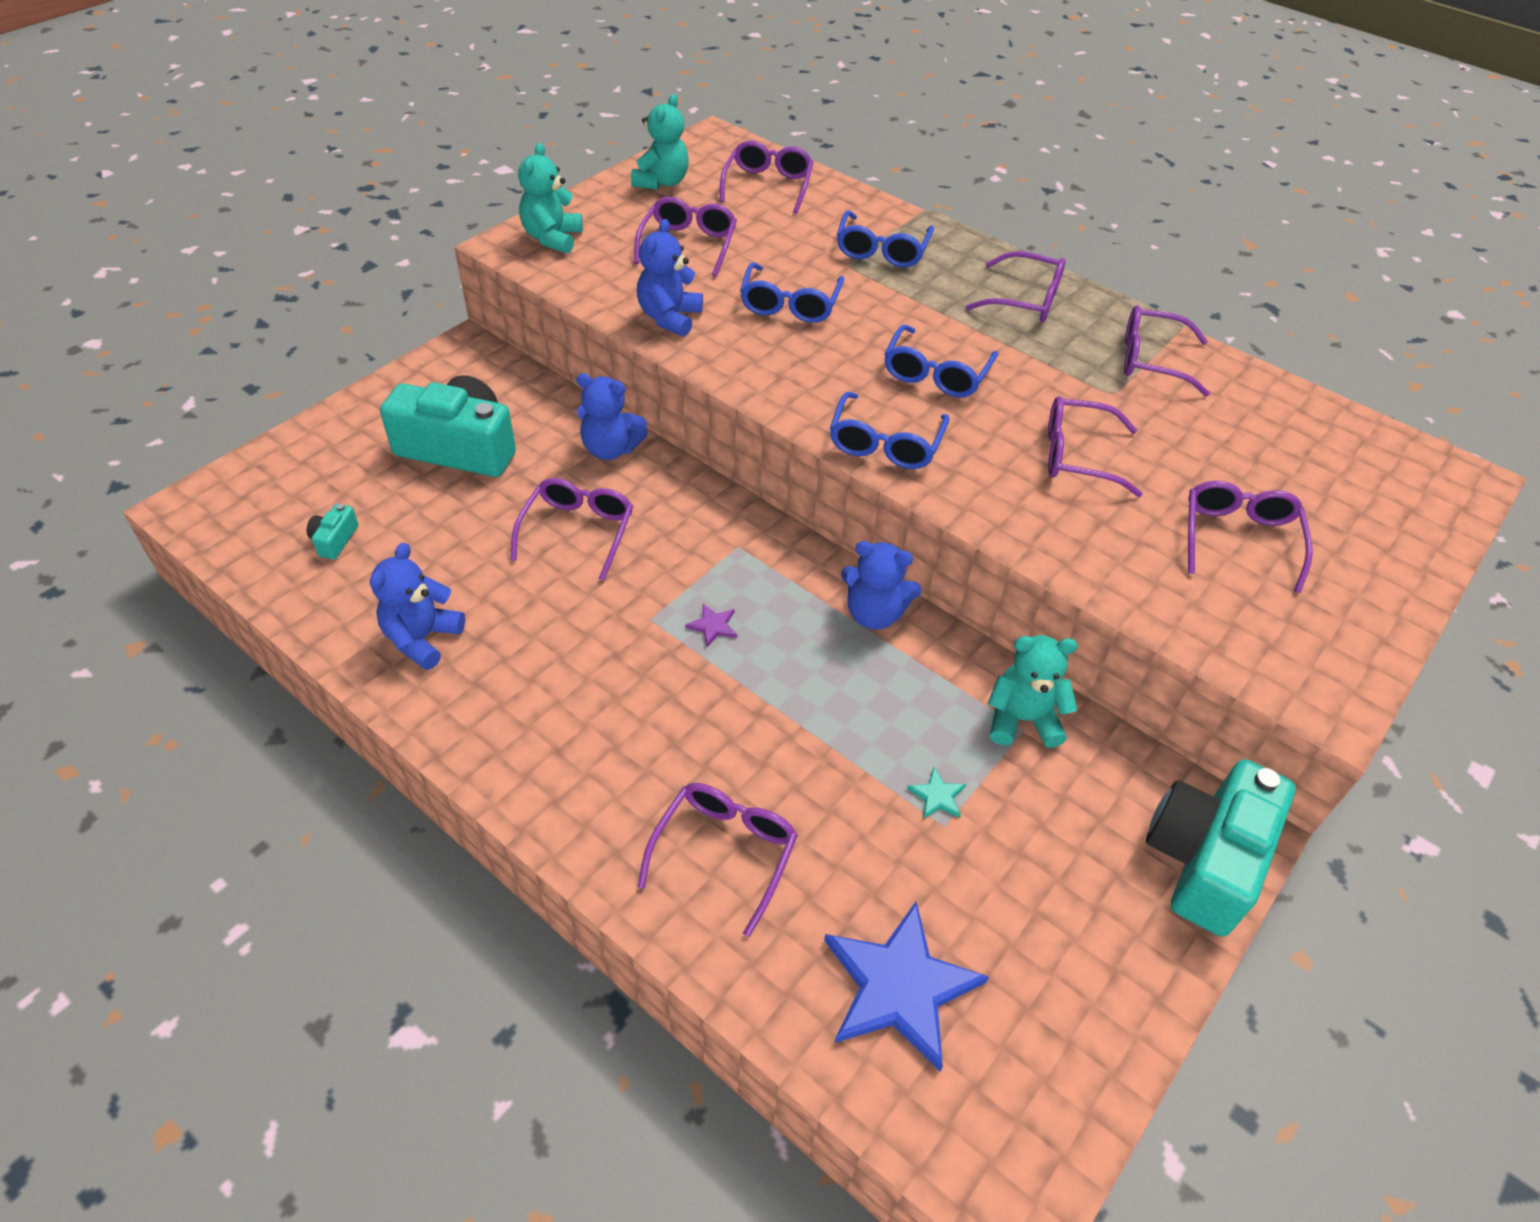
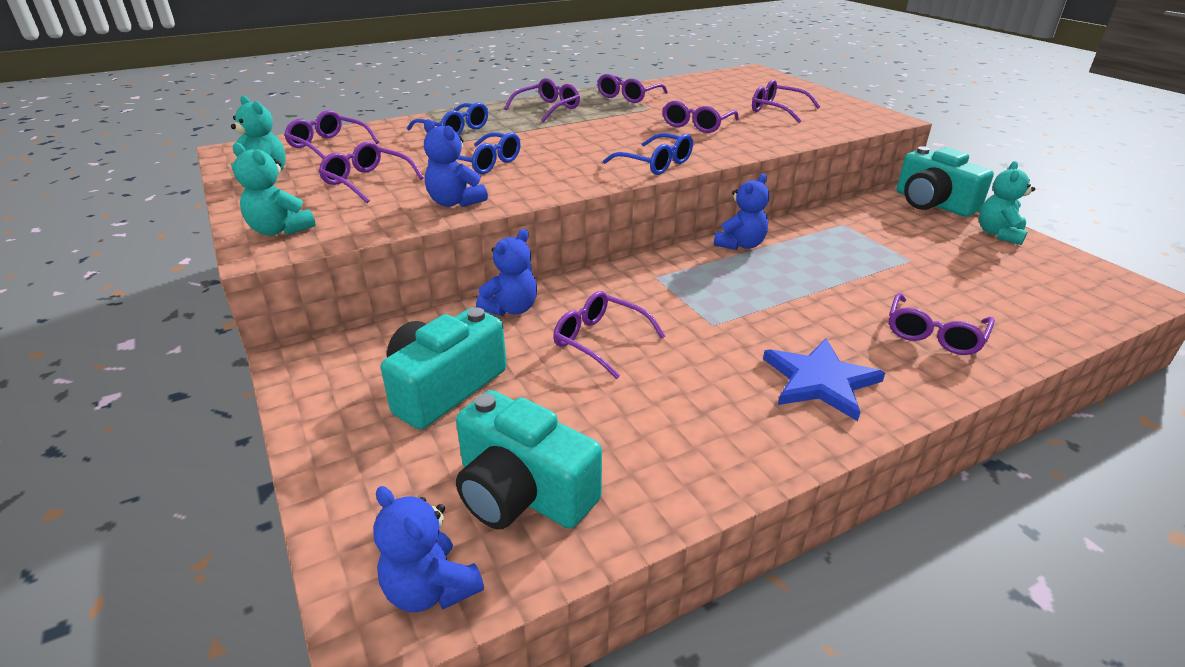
camera: 65 degrees left, 15 degrees down
turquoise camera [307,504,358,559] -> turquoise camera [456,390,602,529], size x2.46
blue teddy bear [370,543,465,670] -> blue teddy bear moved to [373,486,484,612]
purple glasses [638,783,798,937] -> purple glasses turned 105 degrees counterclockwise [889,293,995,355]
purple star [685,604,737,648] -> none
blue star [824,901,989,1071] -> blue star moved to [763,338,885,421]
blue glasses [884,324,998,397] -> none
turquoise star [907,767,966,819] -> none
turquoise teddy bear [988,635,1078,748] -> turquoise teddy bear moved to [979,161,1035,245]

